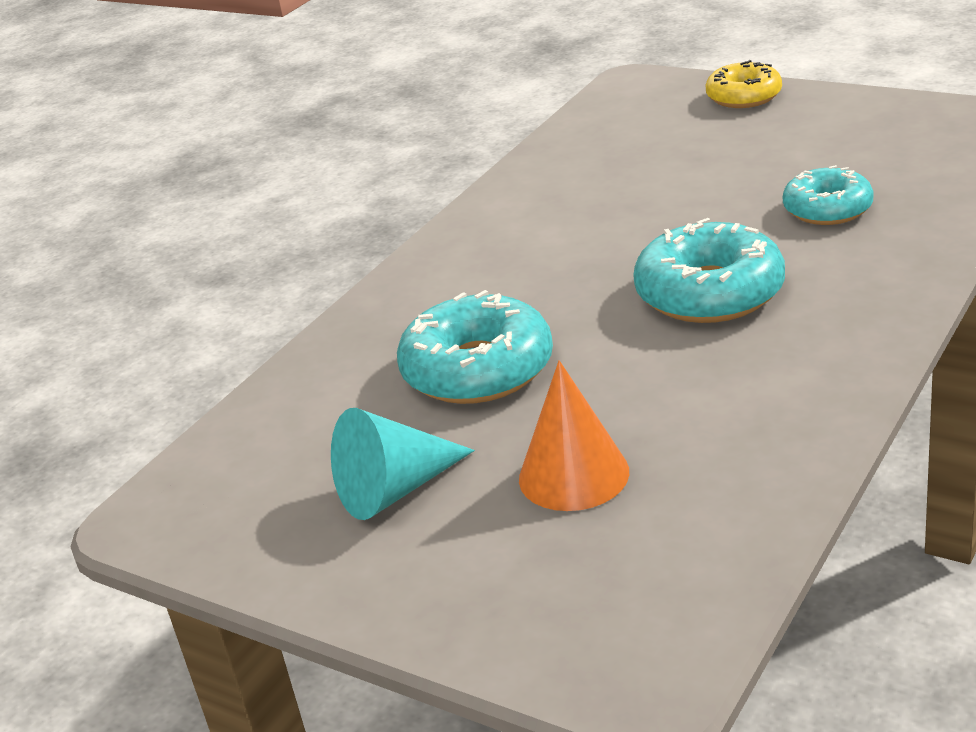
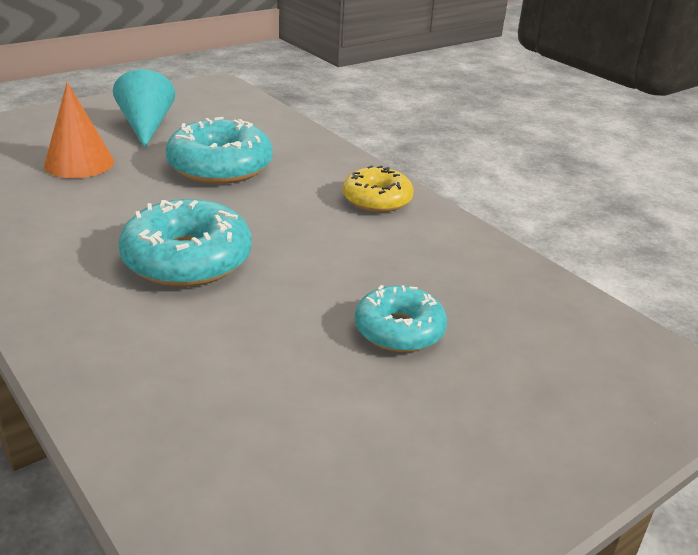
camera: 105 degrees right, 0 degrees up
yellow donut [705,60,782,108] -> yellow donut moved to [343,165,414,212]
turquoise donut [783,165,874,225] -> turquoise donut moved to [355,285,447,352]

